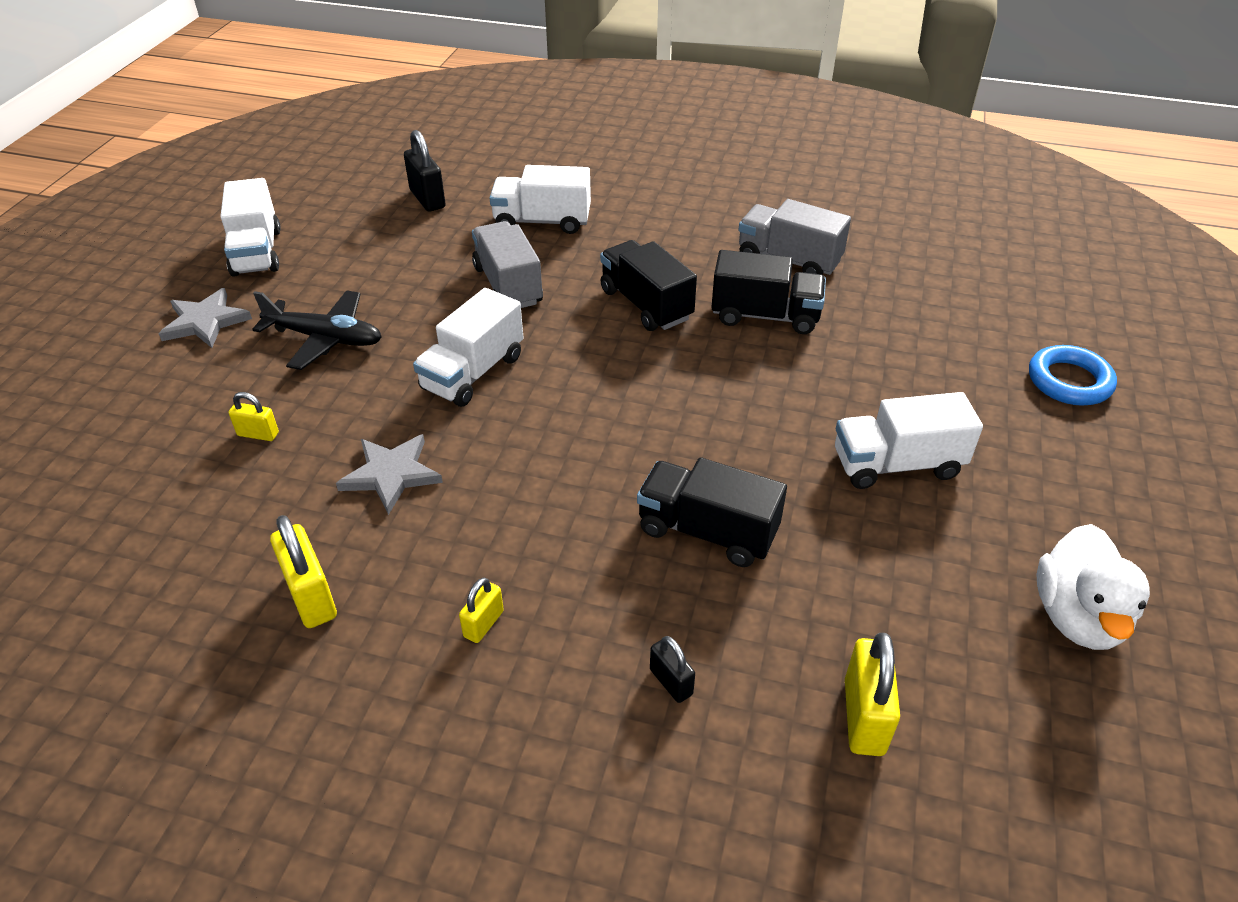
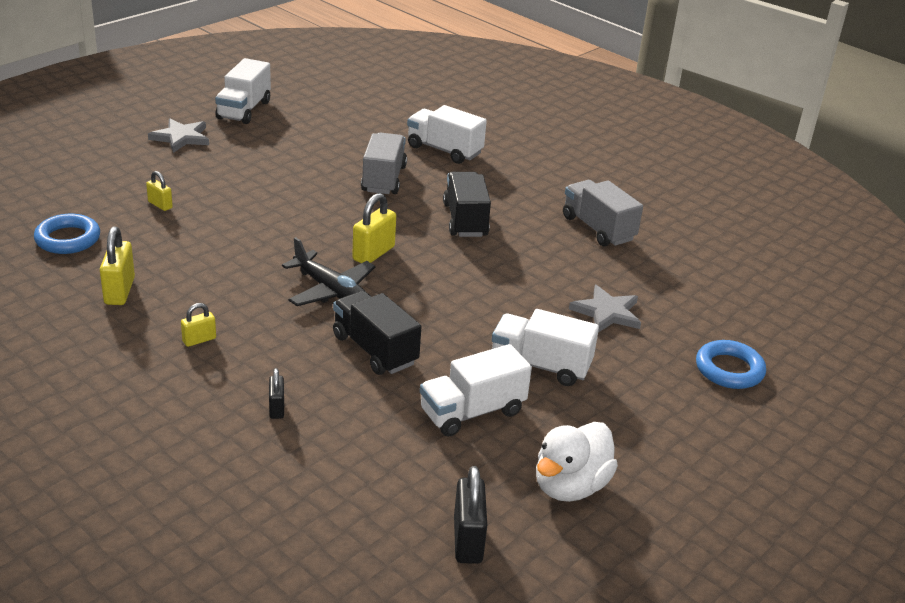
camera: 25 degrees right, 10 degrees down
black plane [252,290,382,370] -> black plane moved to [282,237,376,306]
grey star [336,434,443,515] -> grey star moved to [569,285,641,333]
black padlock [404,130,446,212] -> black padlock moved to [454,466,487,564]
white truck [413,288,524,407] -> white truck moved to [420,344,532,437]
black truck [711,250,826,334] -> none
yellow padlock [845,633,900,756] -> yellow padlock moved to [352,193,396,263]
none -> blue ring [34,214,100,254]

